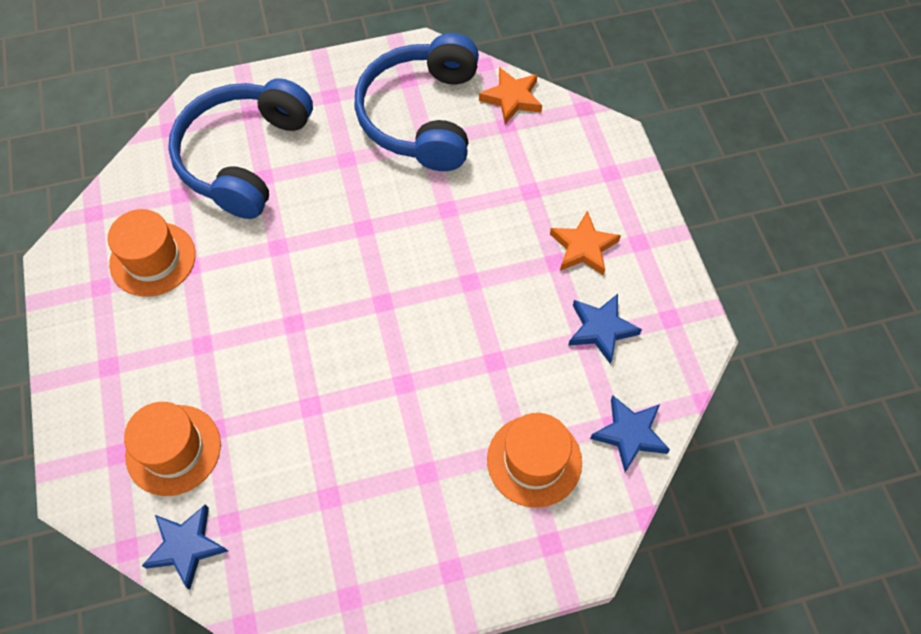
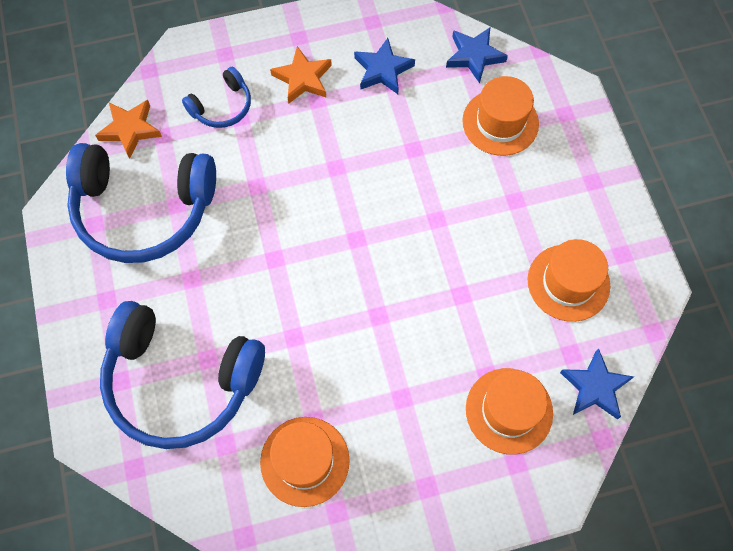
camera: 90 degrees left, 5 degrees up
none -> blue headphones [182,67,251,128]
none -> orange hat [528,239,610,322]

